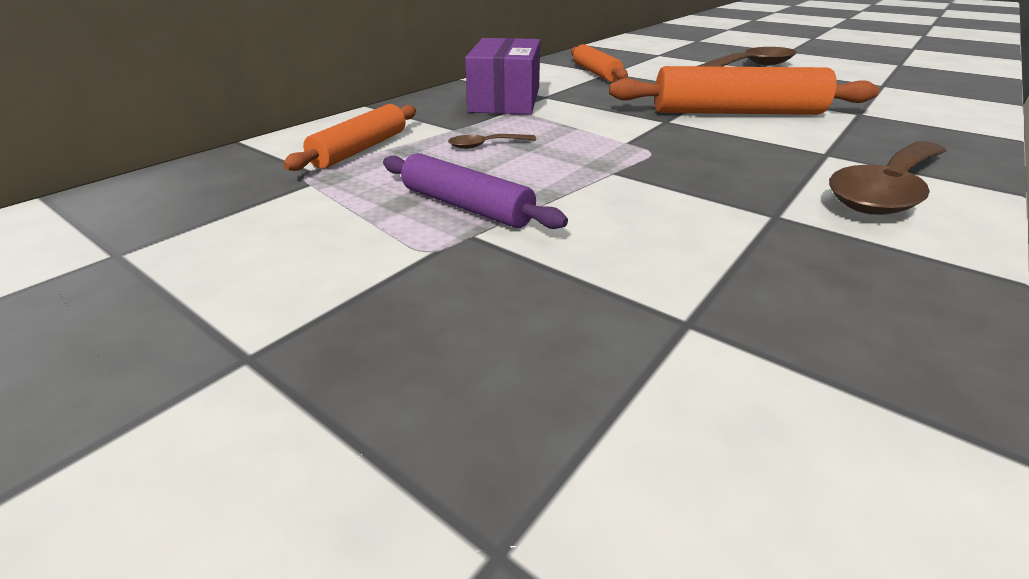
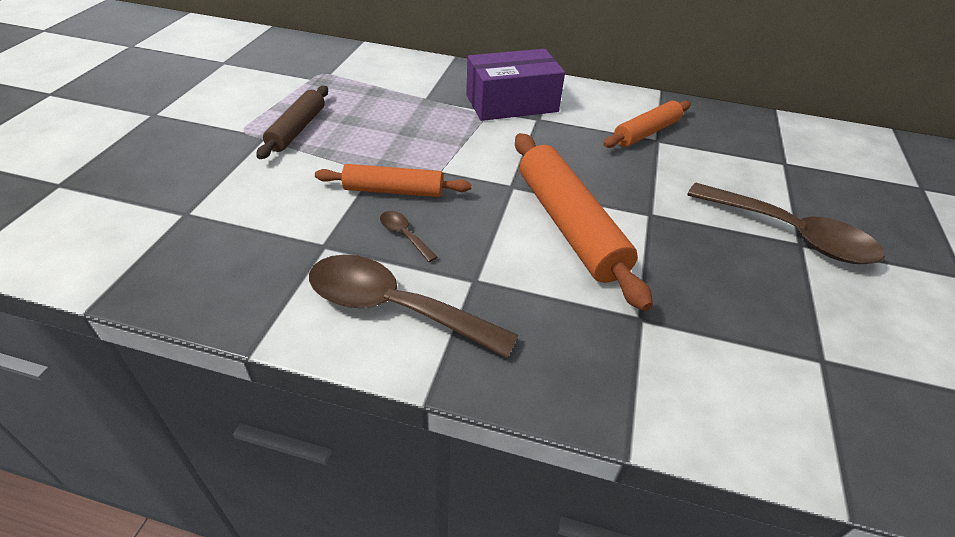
camera: 65 degrees right, 10 degrees up
orange rolling pin [283,104,416,171] -> orange rolling pin moved to [315,164,471,197]
purple rolling pin [383,153,568,229] -> brown rolling pin [256,86,328,159]
brown spoon [448,134,536,149] -> brown spoon moved to [380,211,437,262]

